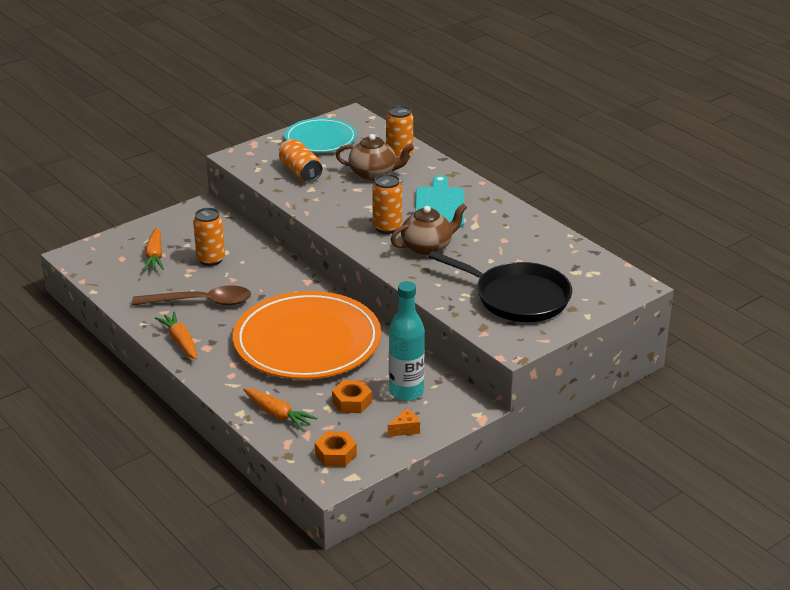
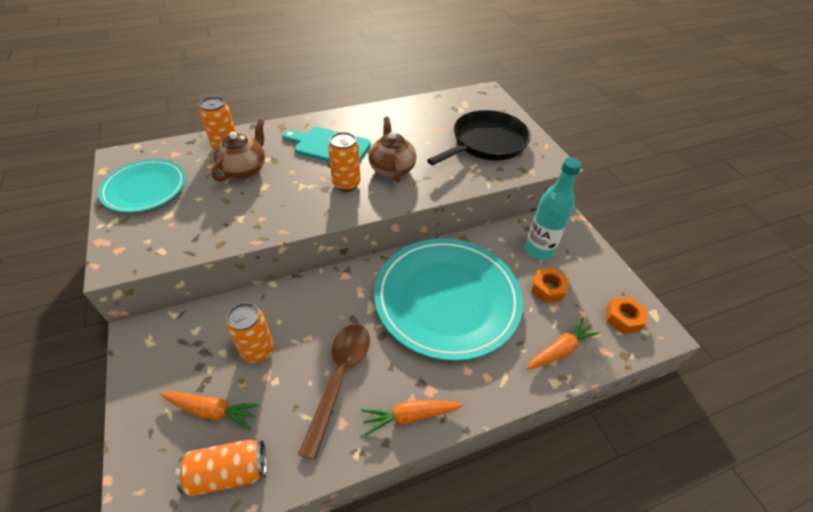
camera: 75 degrees left, 15 degrees up
orange plate [233,291,381,379] -> turquoise plate [374,238,523,361]
orange can [279,139,322,182] -> orange can moved to [176,439,267,497]
orange cheese [388,408,420,437] -> none

